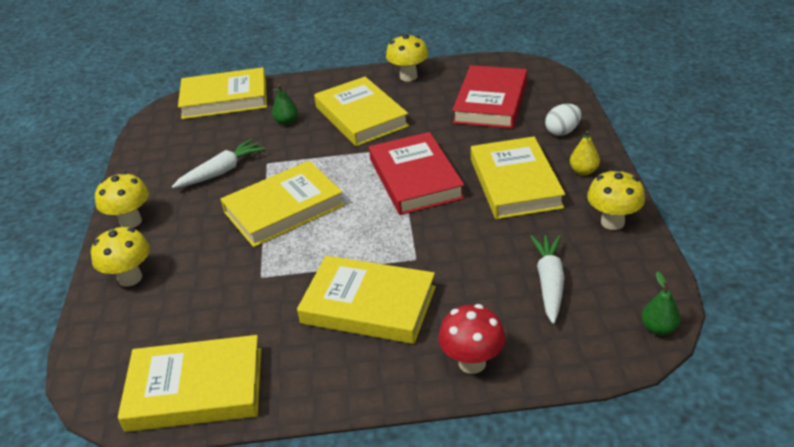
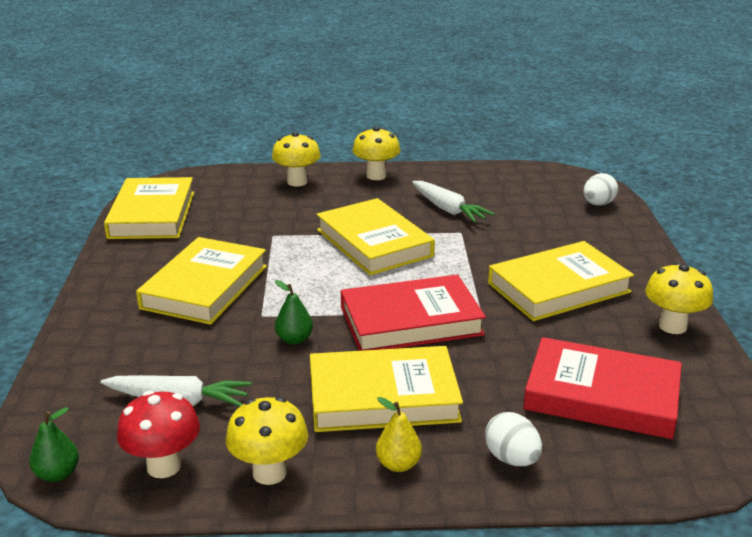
camera: 90 degrees right, 10 degrees down
yellow book [178,67,267,119] -> white egg [583,173,618,206]
green pear [272,85,298,125] -> green pear moved to [275,280,313,345]
red mushroom [438,304,506,374] -> red mushroom moved to [117,390,200,478]

